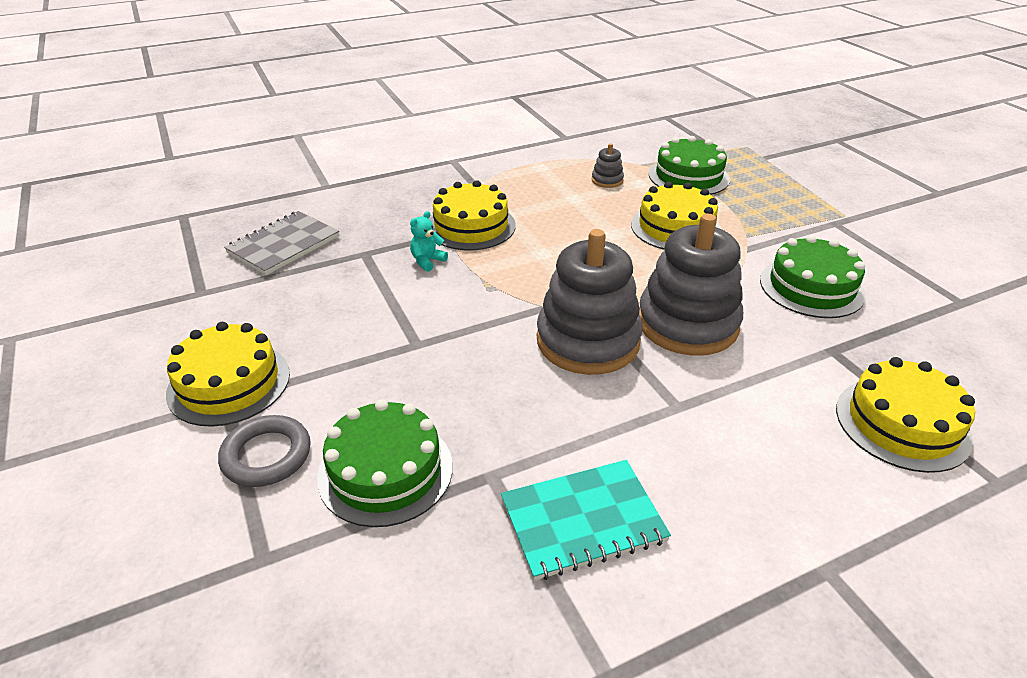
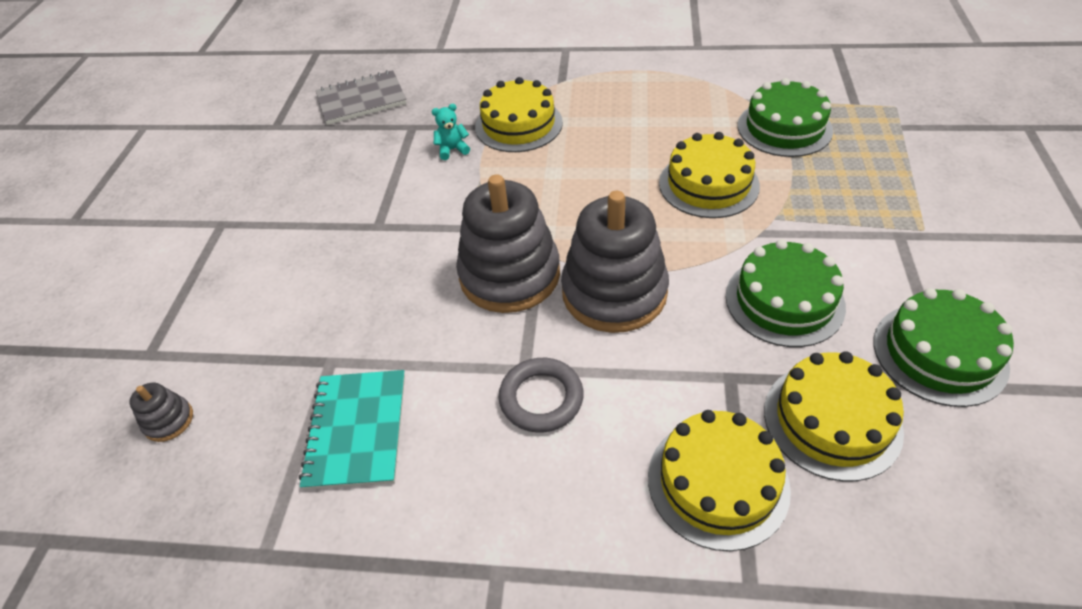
camera: 35 degrees right, 10 degrees up
yellow cake [166,322,290,427] -> yellow cake moved to [764,351,904,482]
grey ring [218,415,311,487] -> grey ring moved to [499,358,584,432]
green cake [317,399,453,527] -> green cake moved to [873,288,1014,407]
turquoise notebook [501,460,671,581] -> turquoise notebook turned 75 degrees clockwise [299,370,405,490]
grey stacking toy [592,143,624,188] -> grey stacking toy moved to [129,383,193,442]

